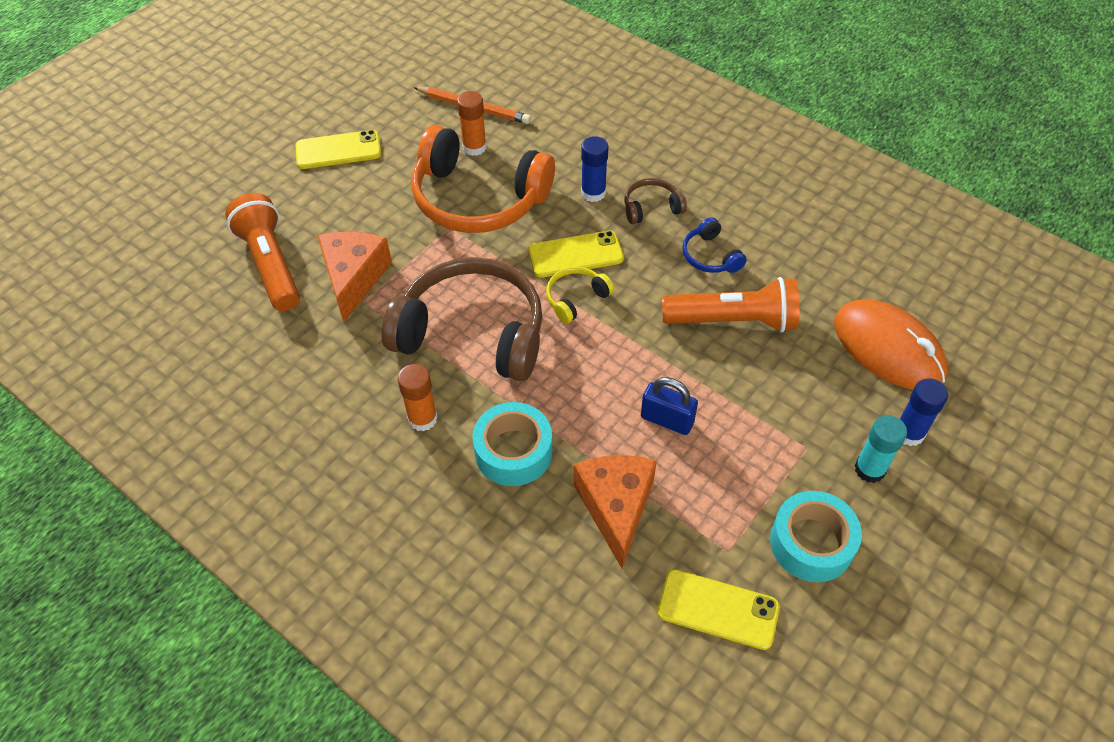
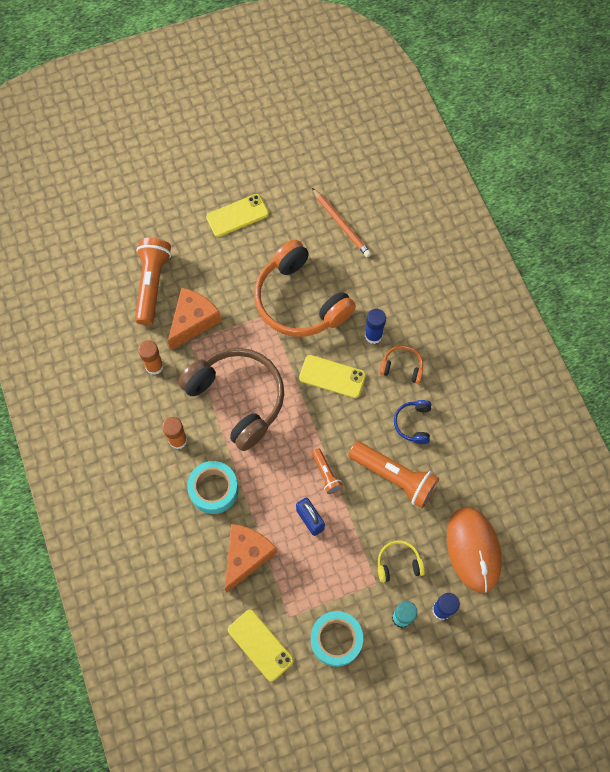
camera: 30 degrees right, 15 degrees up
yellow phone [296,130,381,169] -> yellow phone turned 45 degrees counterclockwise [206,194,269,237]
orange glue stick [457,91,487,156] -> orange glue stick moved to [138,341,164,375]
yellow headphones [546,267,614,324] -> yellow headphones moved to [378,540,425,583]
brown headphones [624,178,687,224] -> orange headphones [379,345,423,384]
none -> orange flashlight [312,448,343,494]

